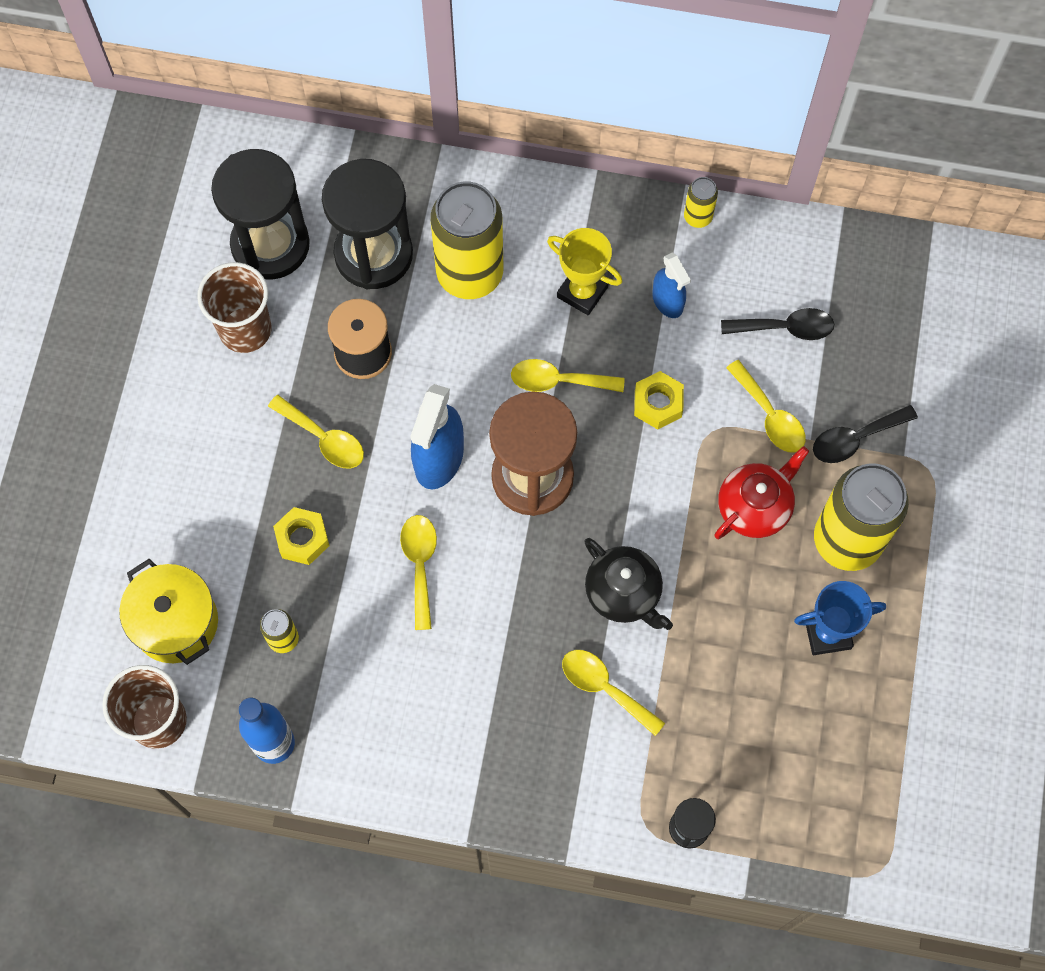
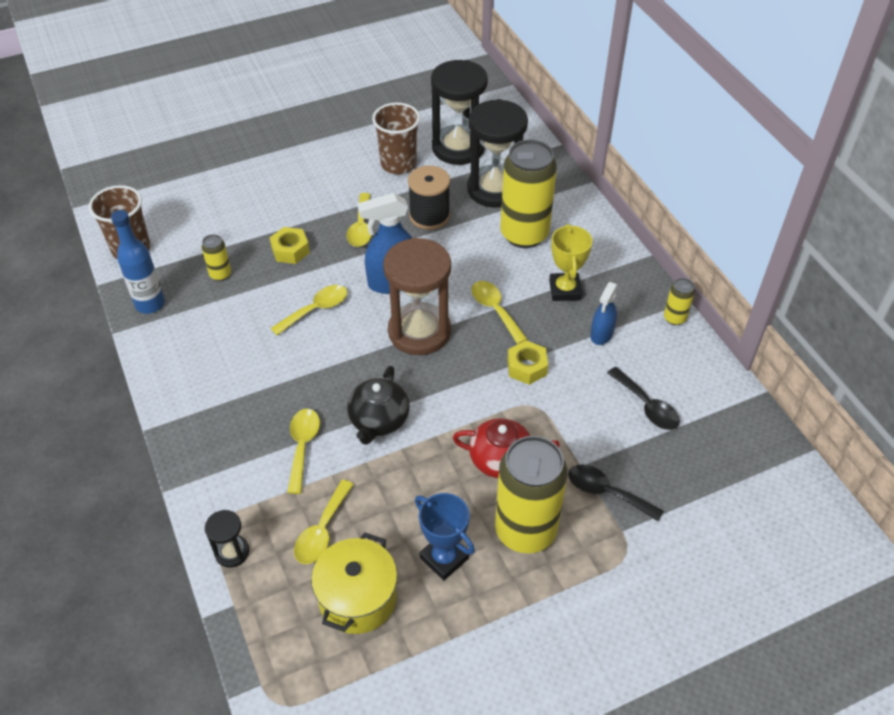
camera: 55 degrees right, 20 degrees down
yellow pot [119,559,218,665] -> yellow pot moved to [311,532,398,634]
yellow spoon [726,360,806,453] -> yellow spoon moved to [294,480,354,564]

